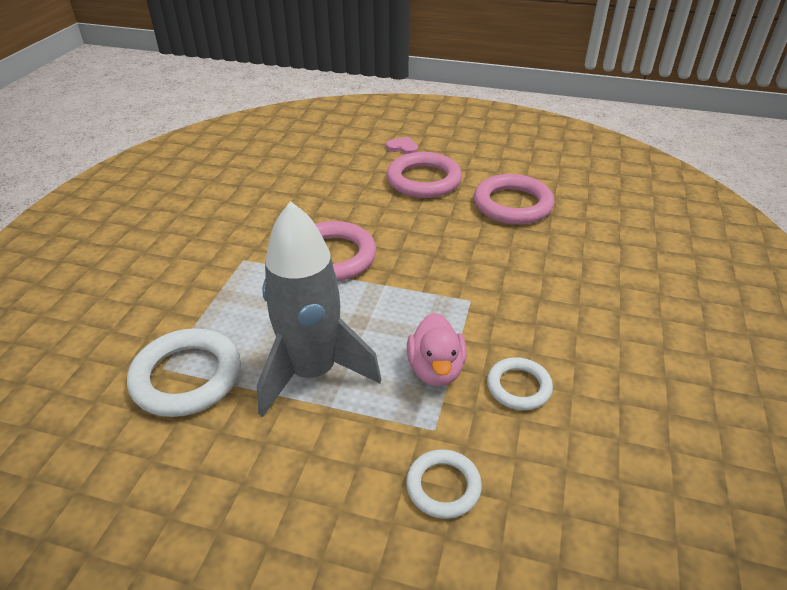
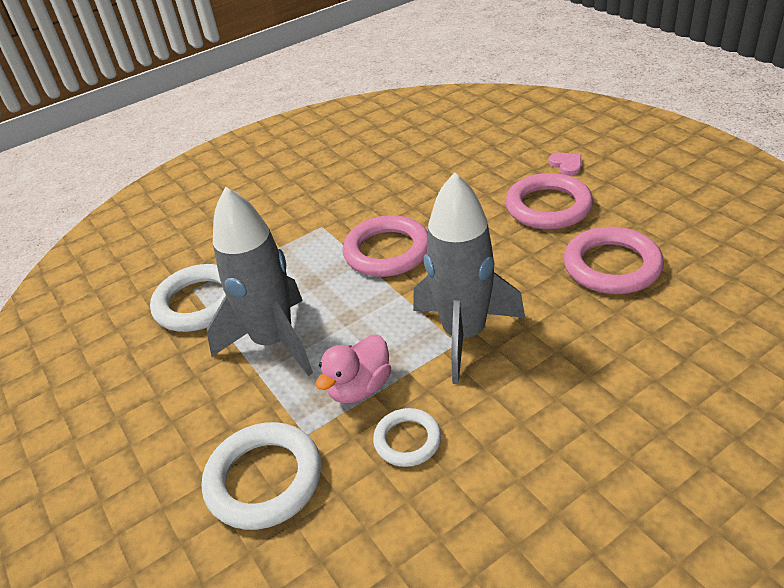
camera: 45 degrees right, 0 degrees up
white ring [406,449,482,519] -> white ring [202,422,322,530], size x1.71
none -> grey rocket [413,172,525,384]

